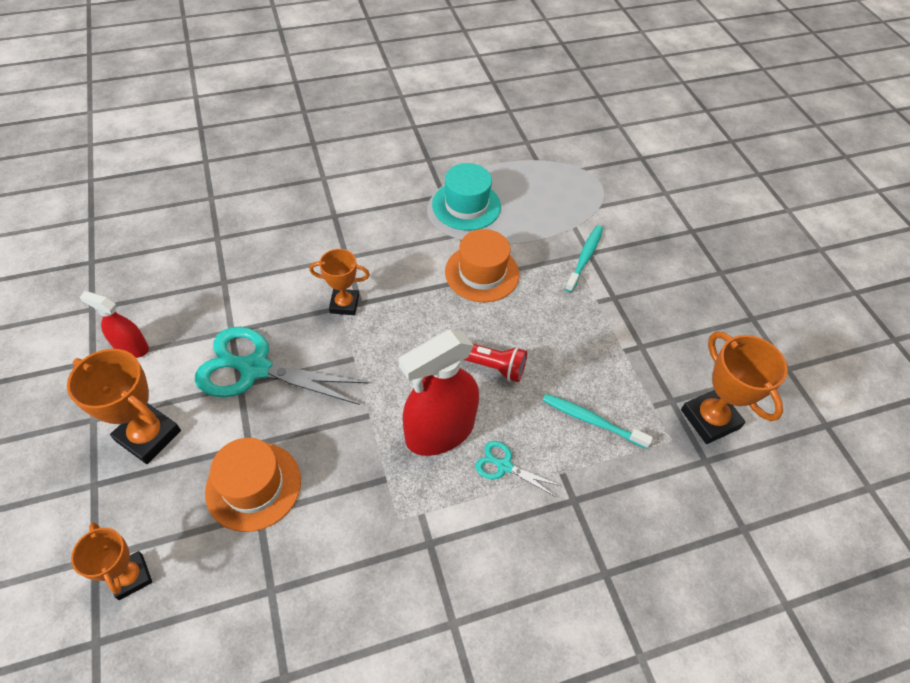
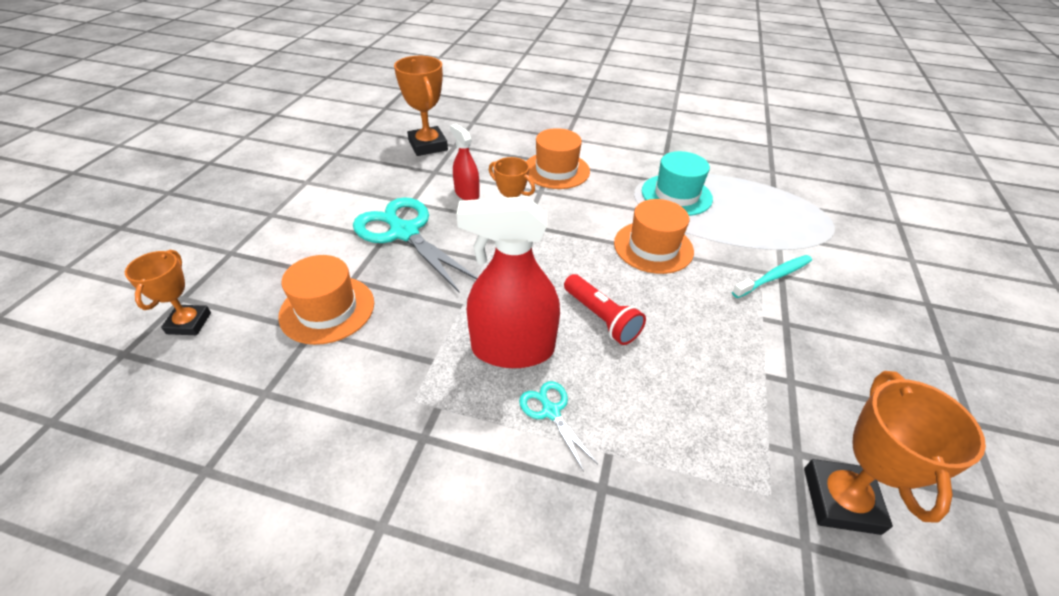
camera: 35 degrees right, 10 degrees down
orange trophy [67,349,181,464] -> orange trophy moved to [394,56,448,156]
red spray bottle [79,291,149,358] -> red spray bottle moved to [450,124,480,200]
turquoise toothbrush [543,394,653,449] -> none
none -> orange hat [526,128,590,189]

